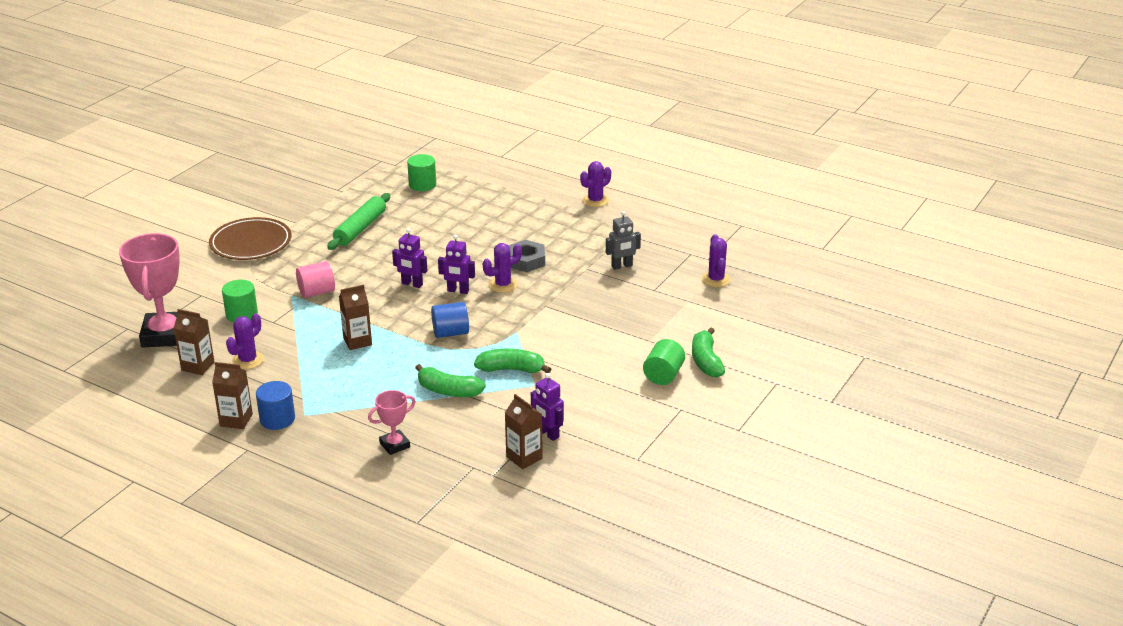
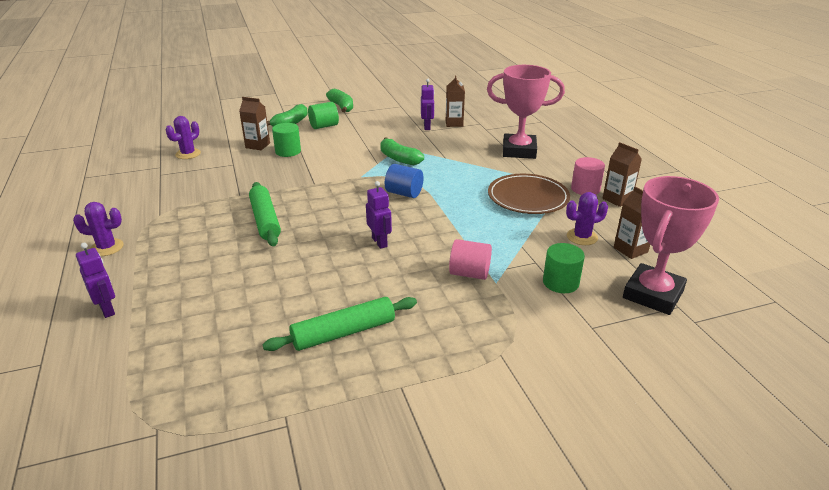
camera: 140 degrees left, 0 degrees up
brown plate [209,217,291,260] -> brown plate moved to [488,174,570,214]
blue cylinder [256,381,295,430] -> pink cylinder [571,157,605,195]
brown carton [339,285,372,350] -> brown carton moved to [239,97,270,150]
pink trophy [368,390,416,455] -> pink trophy [487,65,565,159], size x1.98
green cylinder [407,154,436,191] -> green cylinder moved to [272,123,301,157]
green banana [415,364,486,397] -> green banana moved to [326,89,353,112]
purple robot [438,235,475,294] -> purple robot moved to [76,243,115,318]
purple cactus [483,243,522,293] -> none
grey nut [508,240,545,272] -> green rolling pin [249,182,281,246]
grey robot [606,211,641,270] -> none

